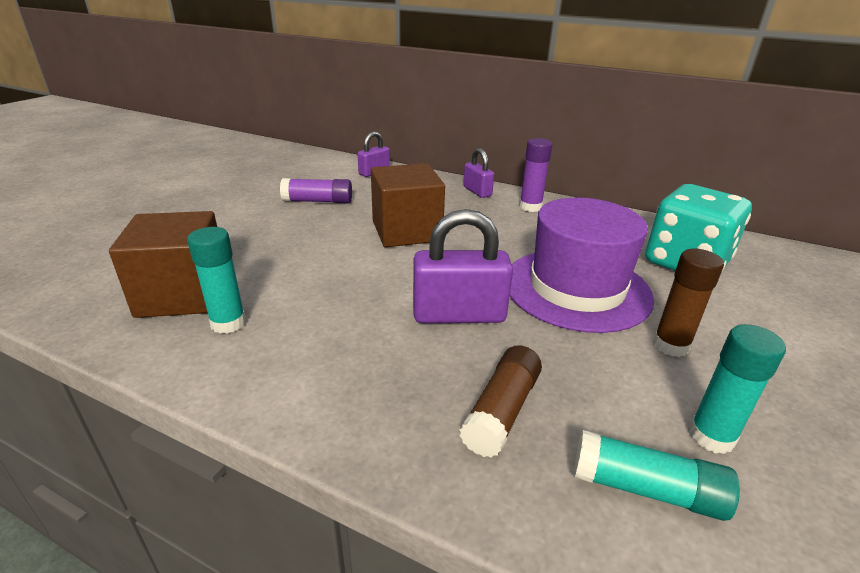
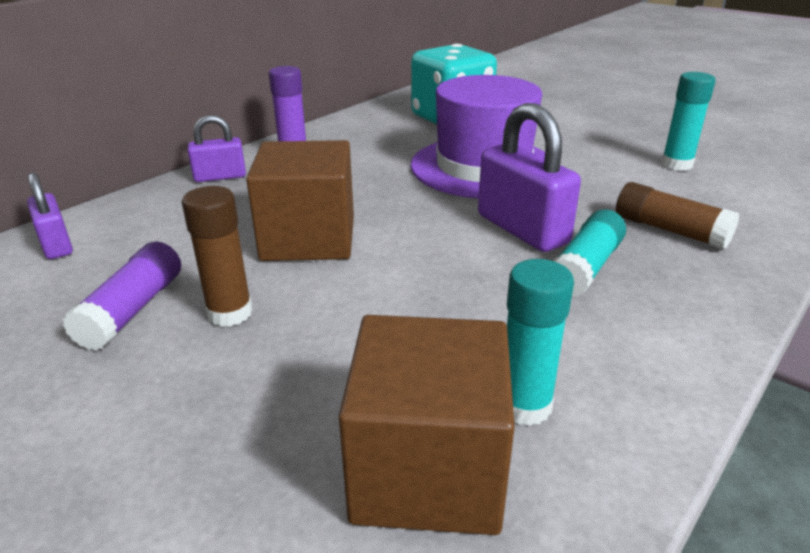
camera: 75 degrees left, 0 degrees up
purple padlock [413,209,513,323] -> purple padlock turned 45 degrees counterclockwise [478,103,581,252]
turquoise glue stick [574,430,740,521] -> turquoise glue stick moved to [554,210,626,297]
brown glue stick [653,249,724,357] -> brown glue stick moved to [182,186,253,327]

